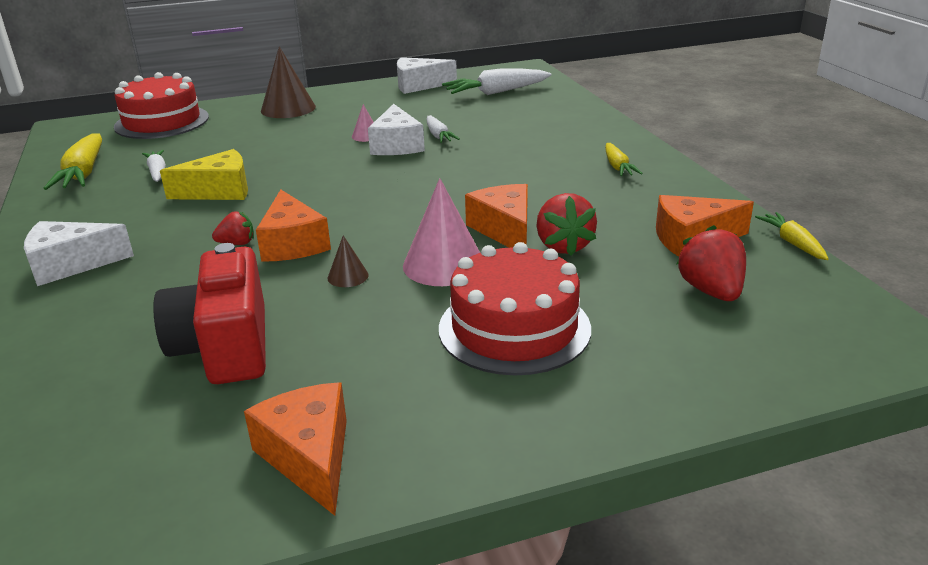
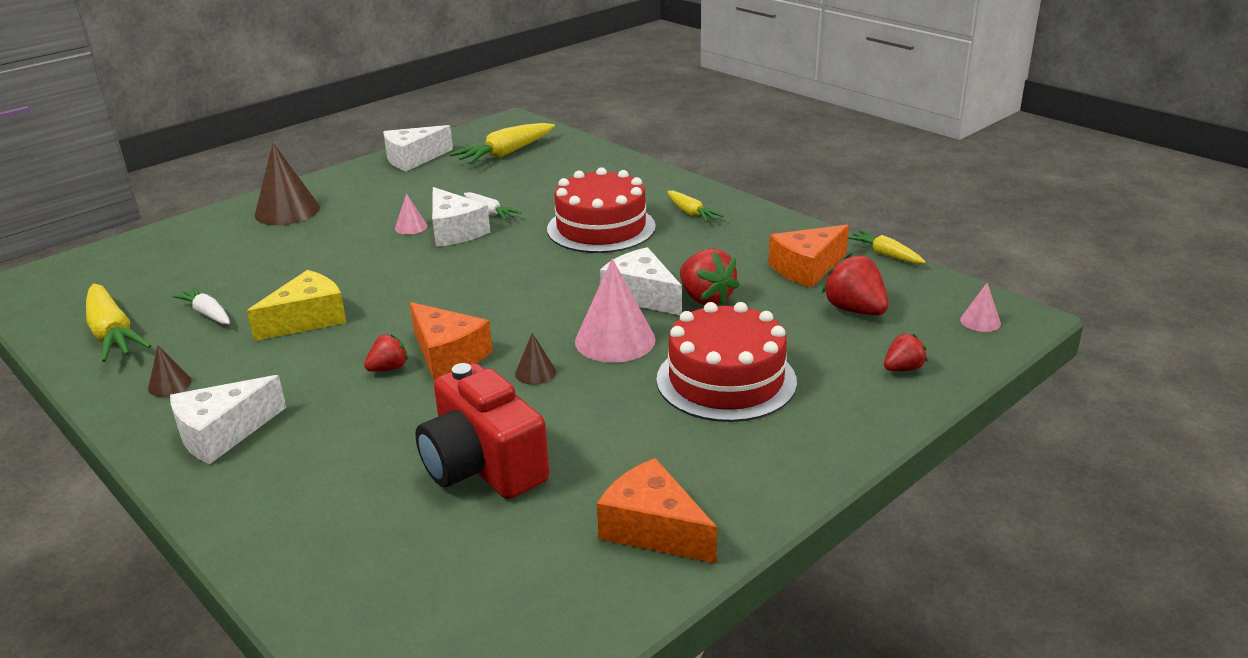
camera: 25 degrees left, 0 degrees up
red cake [114,72,209,139] -> red cake moved to [547,167,656,253]
white carrot [442,69,552,95] -> yellow carrot [450,123,555,164]
orange cheese [465,184,528,248] -> white cheese [600,247,682,315]
none -> brown cone [148,345,192,397]
none -> red strawberry [884,334,927,371]
none -> pink cone [960,283,1001,332]

